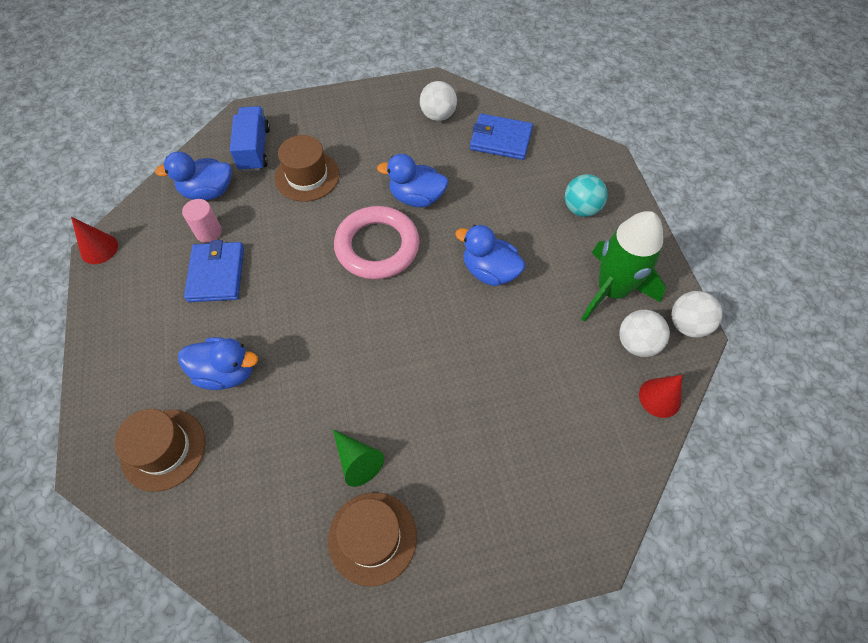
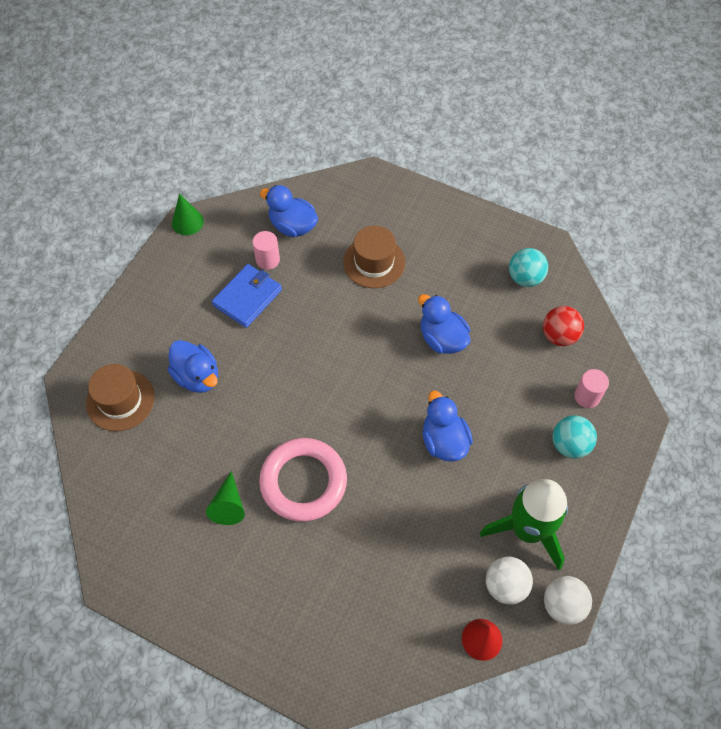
camera: 40 degrees right, 0 degrees up
red cone [71,217,118,264] -> green cone [172,193,204,235]
blue truck [230,106,270,172] -> none
brown hat [328,492,417,587] -> none
pink ring [334,206,420,279] -> pink ring moved to [259,438,347,522]
white ball [420,81,457,121] -> turquoise ball [509,248,548,287]
blue wallet [470,114,533,160] -> red ball [543,306,584,346]
none -> pink cylinder [574,369,609,408]

